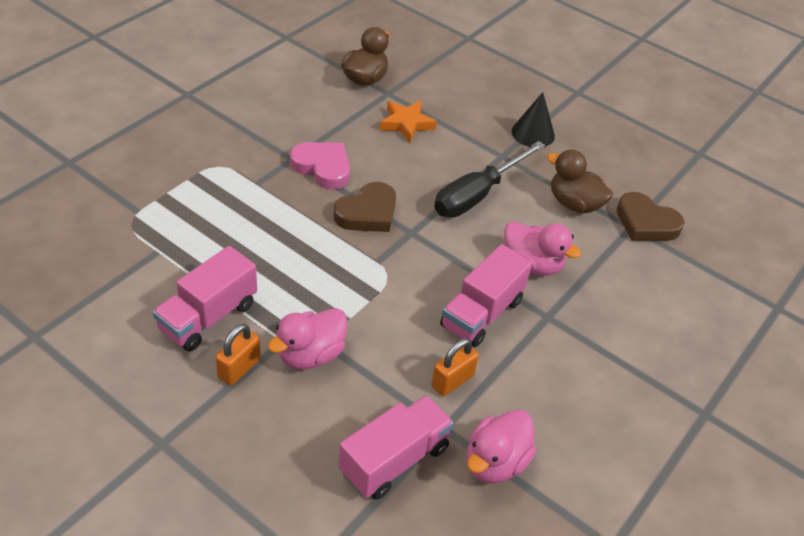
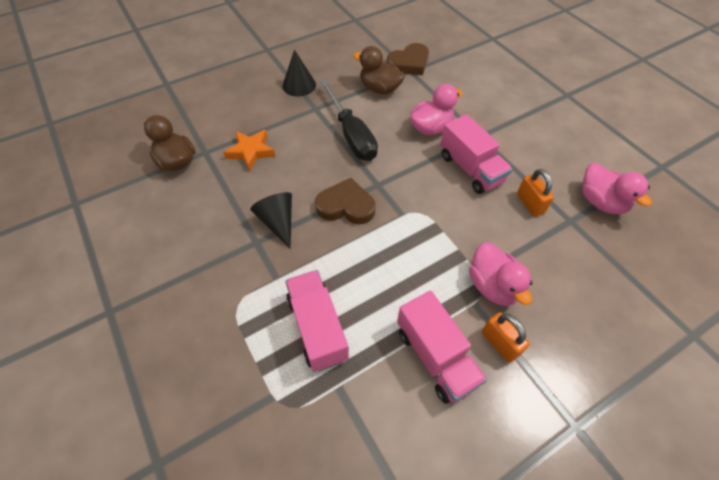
camera: 65 degrees left, 10 degrees up
pink heart [290,142,350,189] -> black cone [250,192,292,249]
brown heart [334,182,396,232] -> brown heart turned 60 degrees counterclockwise [315,178,375,224]
pink truck [339,395,454,500] -> pink truck moved to [285,270,349,372]
brown duck [547,150,613,214] -> brown duck turned 60 degrees clockwise [353,46,405,94]

